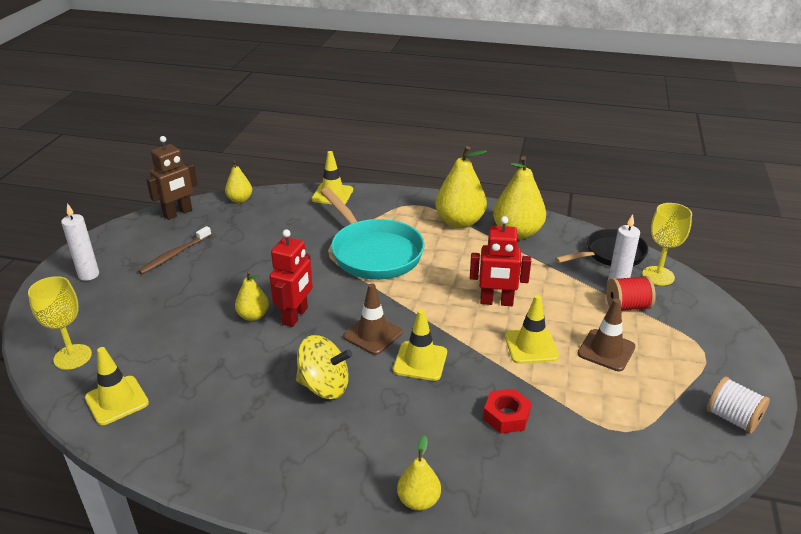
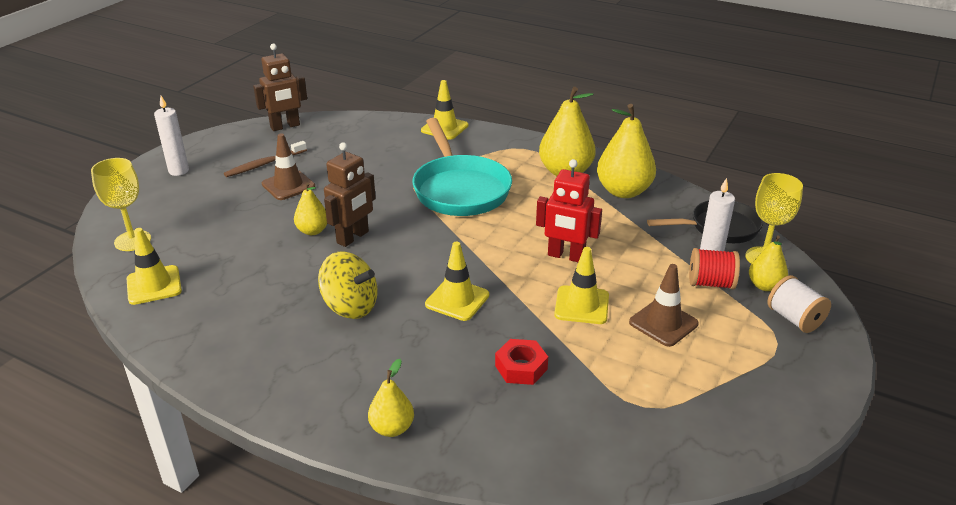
camera: 15 degrees right, 0 degrees up
yellow pear [225,161,252,203] -> yellow pear moved to [749,236,788,291]
red robot [269,229,313,327] -> brown robot [324,142,376,247]
brown traffic cone [343,283,403,355] -> brown traffic cone moved to [262,133,315,200]
white spool [707,377,770,434] -> white spool moved to [767,275,831,333]

